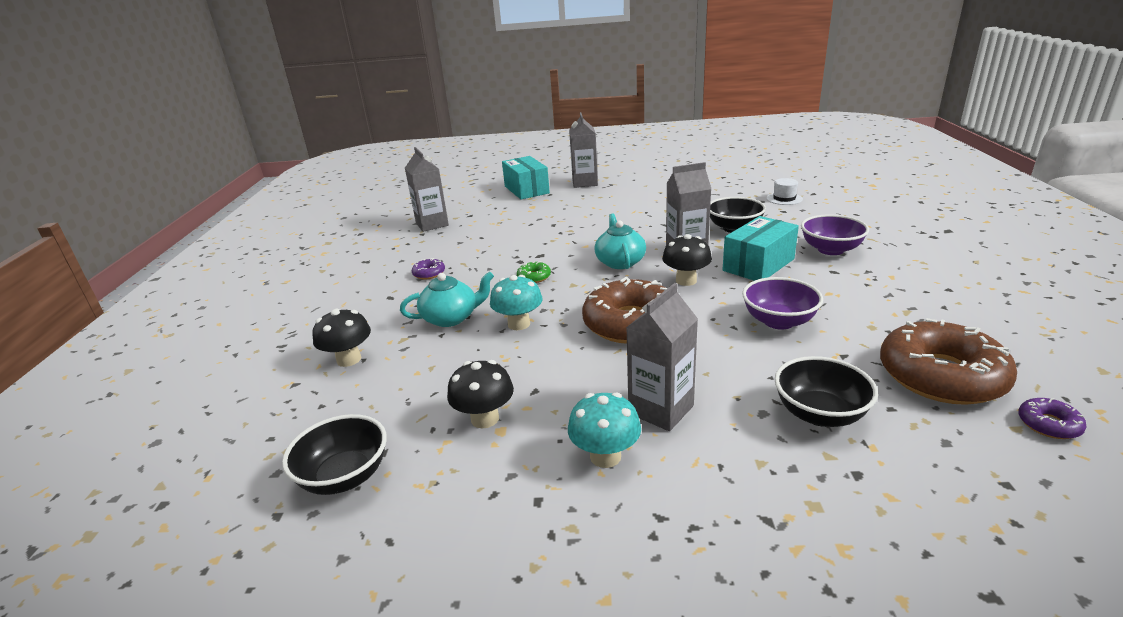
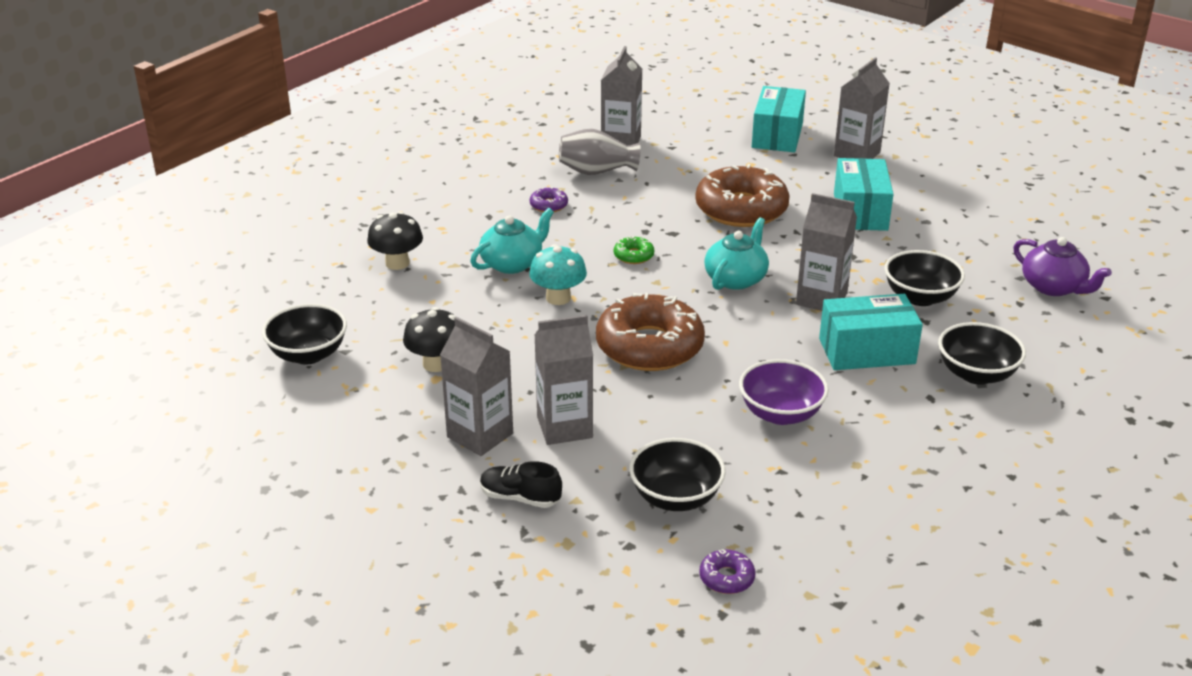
camera: 35 degrees right, 5 degrees up
turquoise teapot [400,272,494,327] -> turquoise teapot turned 60 degrees counterclockwise [470,208,554,274]
turquoise mushroom [568,393,641,468] -> grey carton [440,317,513,456]
black mushroom [662,234,712,286] -> none
white hat [766,178,803,205] -> purple teapot [1013,237,1112,296]
purple bowl [801,215,869,255] -> black bowl [938,322,1026,385]
brown donut [880,318,1017,405] -> brown donut moved to [695,164,790,227]
purple donut [1018,398,1086,439] -> purple donut moved to [699,549,755,594]
none -> black shoe [480,461,562,508]
none -> grey vase [559,129,641,175]
none -> turquoise box [834,158,894,231]

